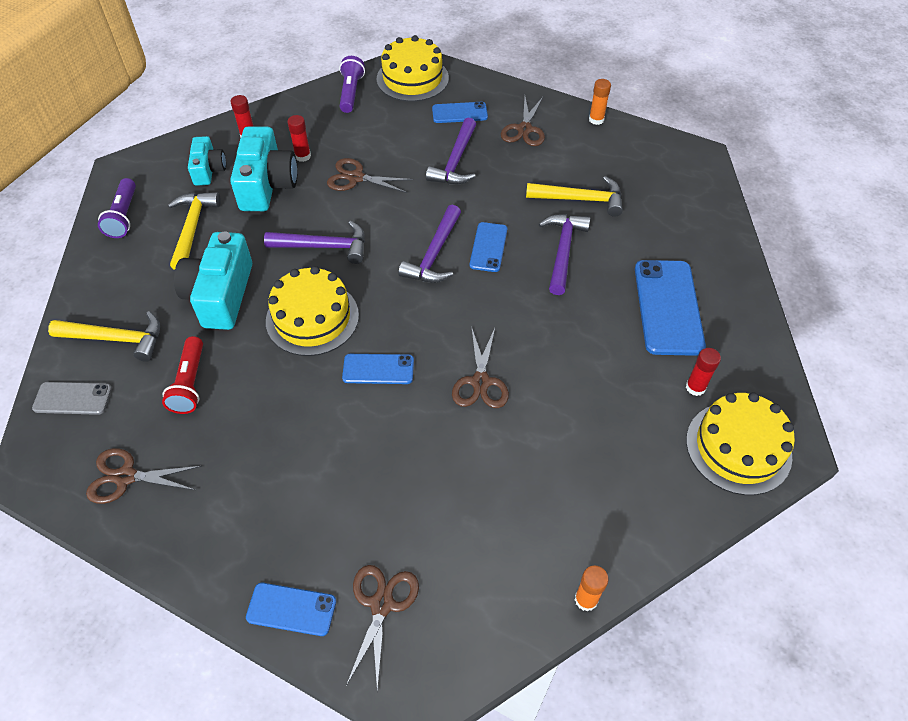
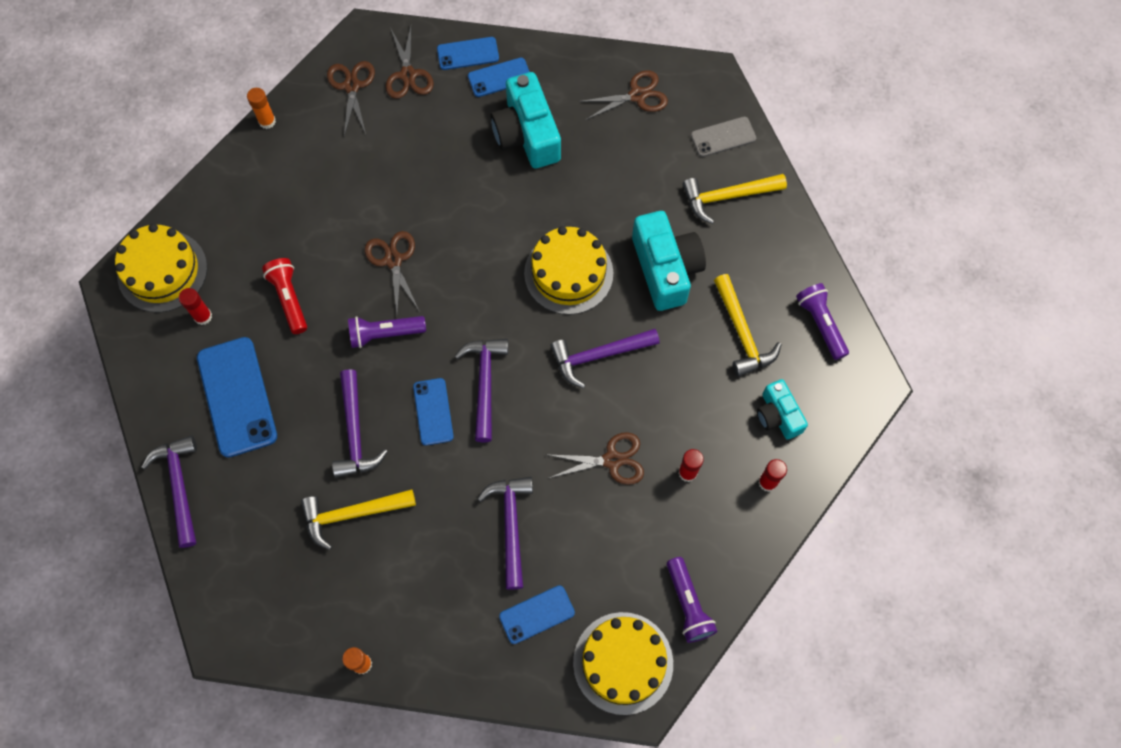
camera: 160 degrees right, 15 degrees up
red flashlight [162,336,203,414] -> red flashlight moved to [262,258,307,334]
turquoise camera [230,126,297,211] -> turquoise camera moved to [491,72,561,169]
blue phone [342,354,414,384] -> blue phone moved to [468,58,530,97]
brown scissors [501,97,545,146] -> brown scissors moved to [327,61,375,136]
none -> purple hammer [142,435,197,548]
none -> purple flashlight [348,316,426,348]

